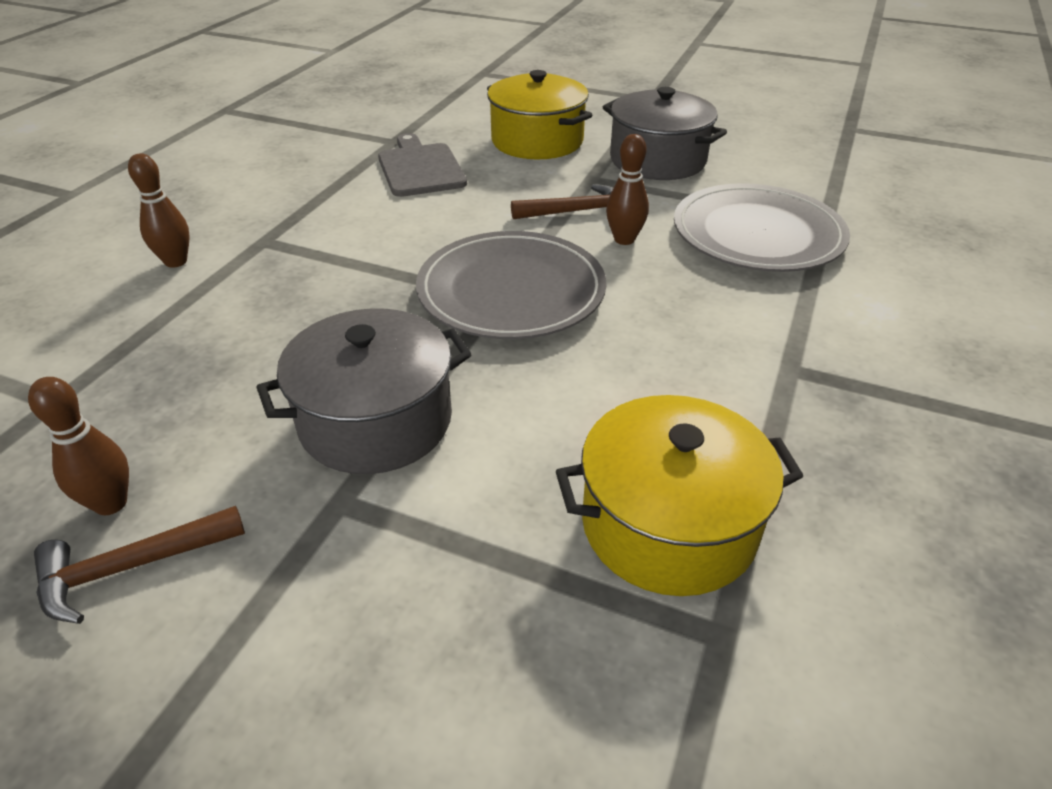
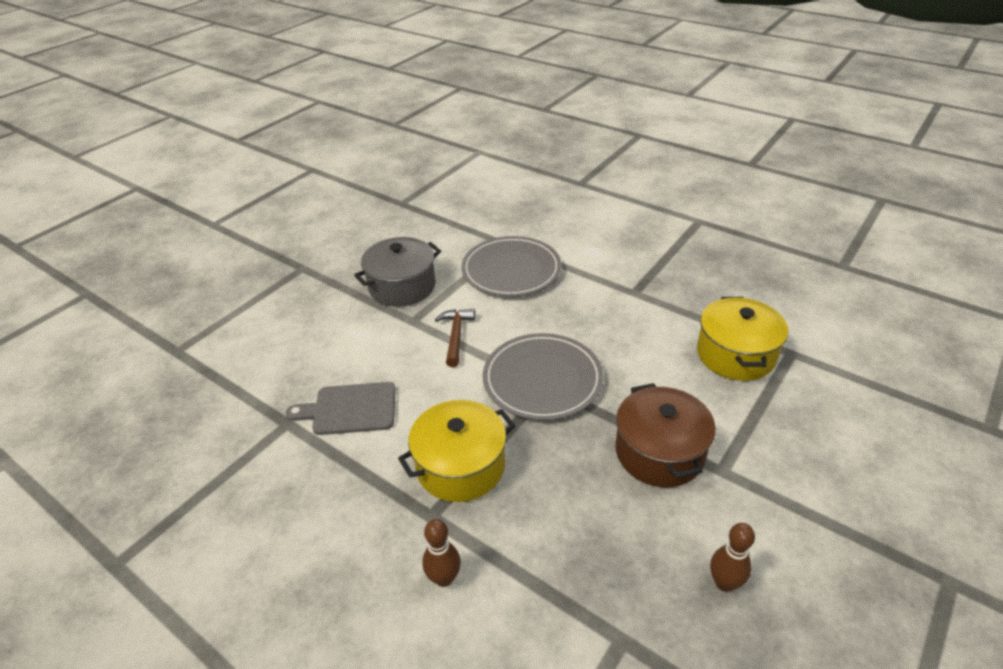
camera: 75 degrees left, 0 degrees up
brown hammer [34,506,245,624] -> none
grey pot [256,308,472,474] -> brown pot [615,383,716,487]
yellow pot [487,70,592,159] -> yellow pot moved to [398,400,516,502]
brown bowling pin [606,134,649,245] -> none

